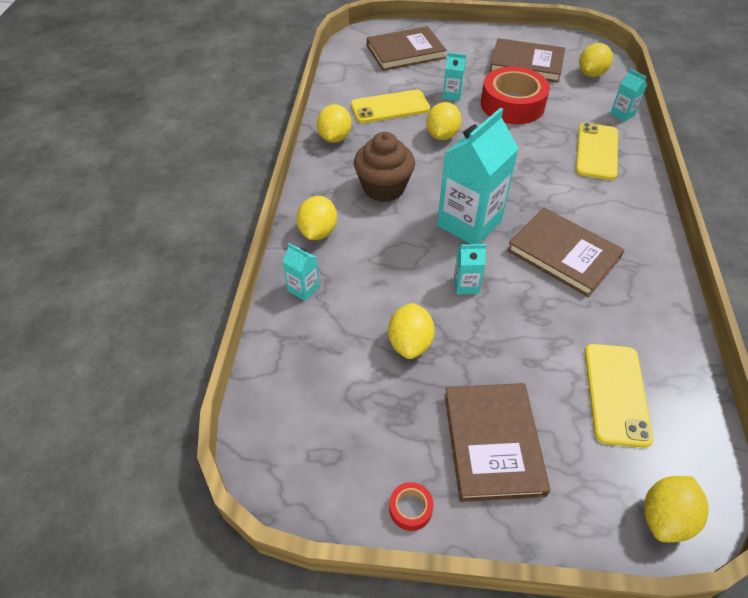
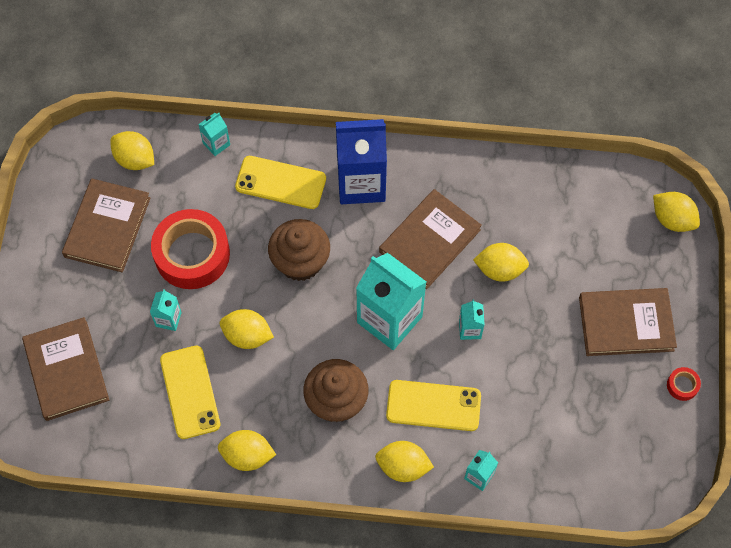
camera: 90 degrees left, 15 degrees up
yellow lemon [388,303,435,359] -> yellow lemon moved to [473,243,529,282]
yellow phone [585,344,653,448] -> yellow phone moved to [386,380,481,431]
none -> brown cupcake [268,219,330,281]
none -> blue carton [336,119,387,204]

